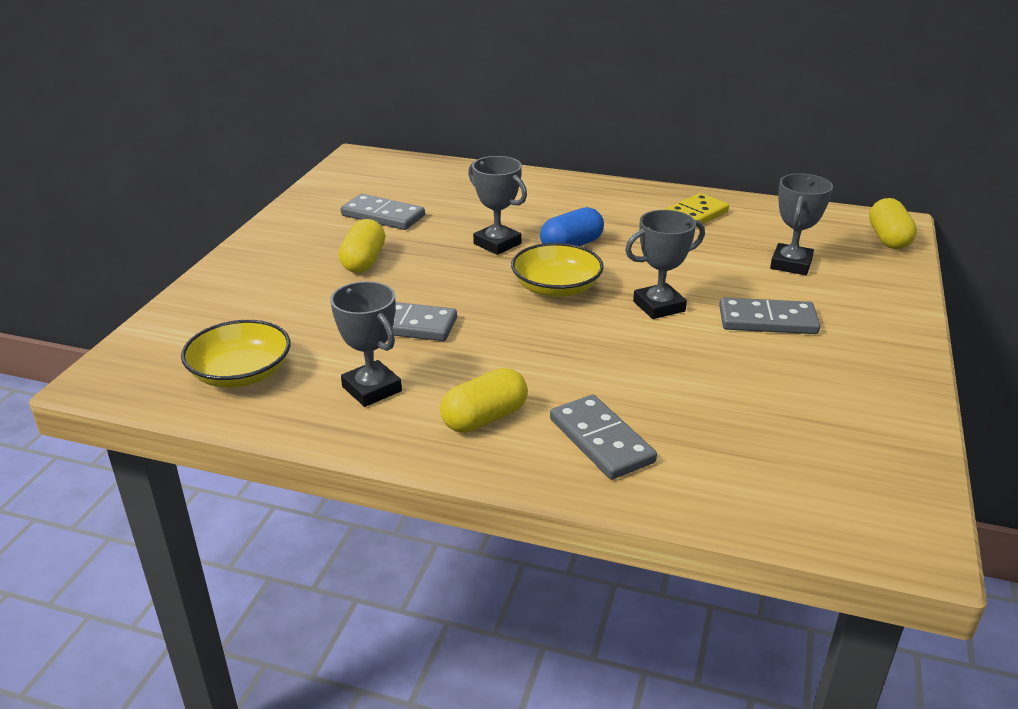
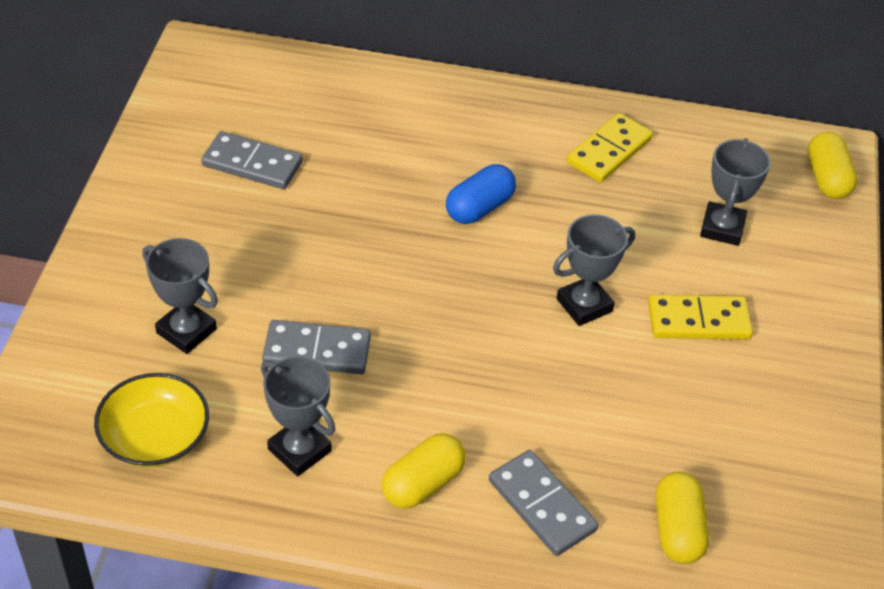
camera: 10 degrees left, 15 degrees up
yellow capsule [339,219,385,273] -> yellow capsule moved to [656,472,709,564]
grey trophy [468,156,527,255] -> grey trophy moved to [142,238,218,354]
yellow bowl [511,243,604,298] -> none
grey domino [719,297,820,334] -> yellow domino [648,295,753,340]

